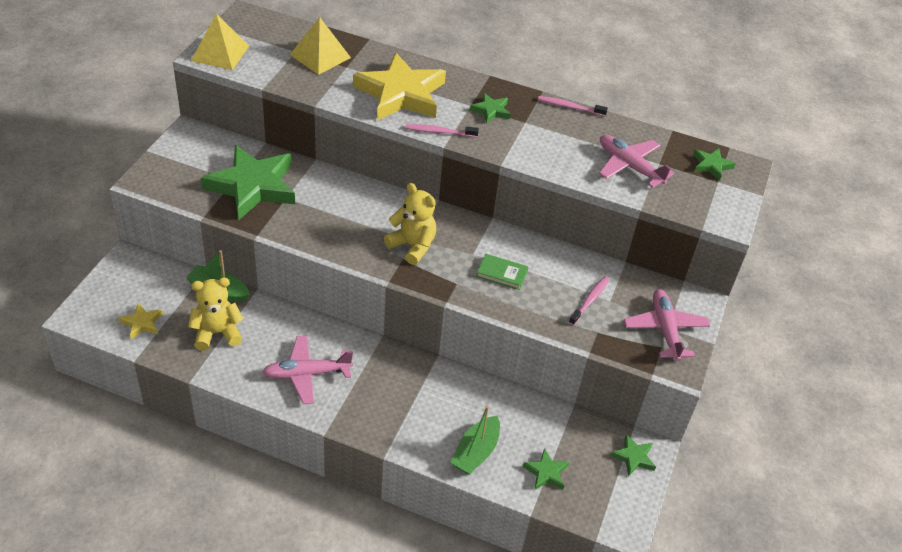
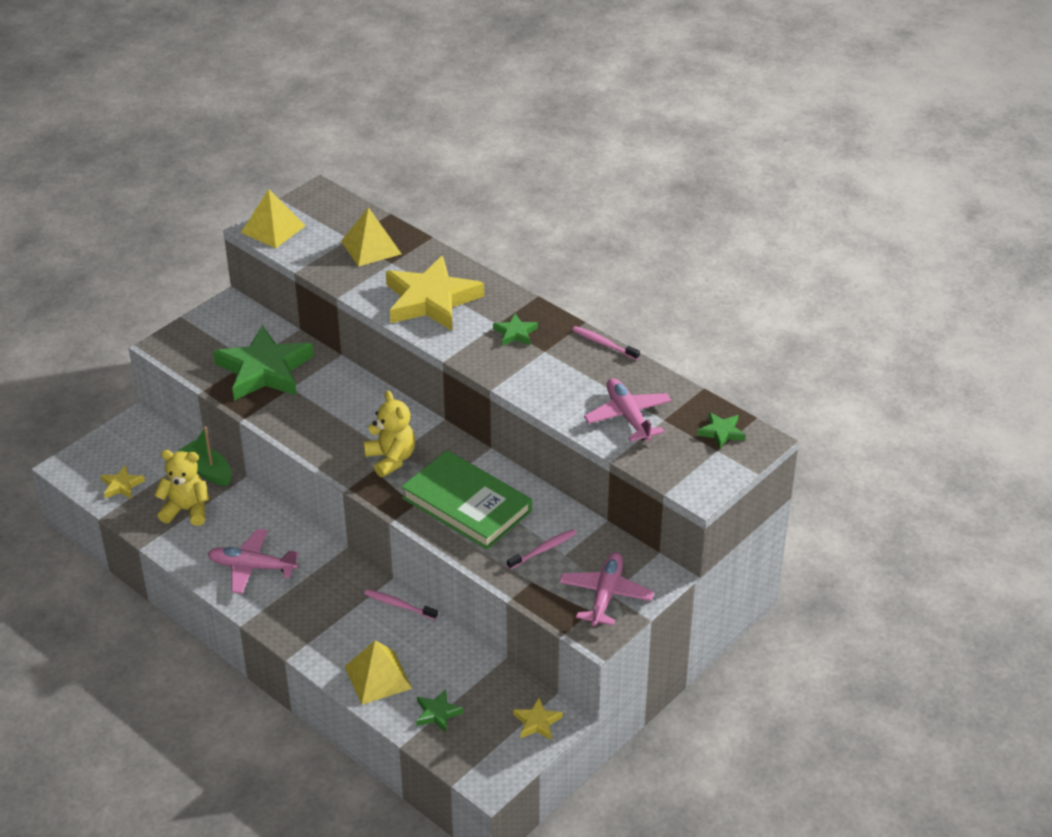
camera: 25 degrees right, 5 degrees down
pink toothbrush [406,124,479,137] -> pink toothbrush moved to [364,589,438,620]
green boat [451,406,500,475] -> yellow pyramid [344,640,412,705]
green book [476,254,528,290] -> green book [401,450,532,550], size x2.30
green star [610,434,656,477] -> yellow star [513,698,563,740]

